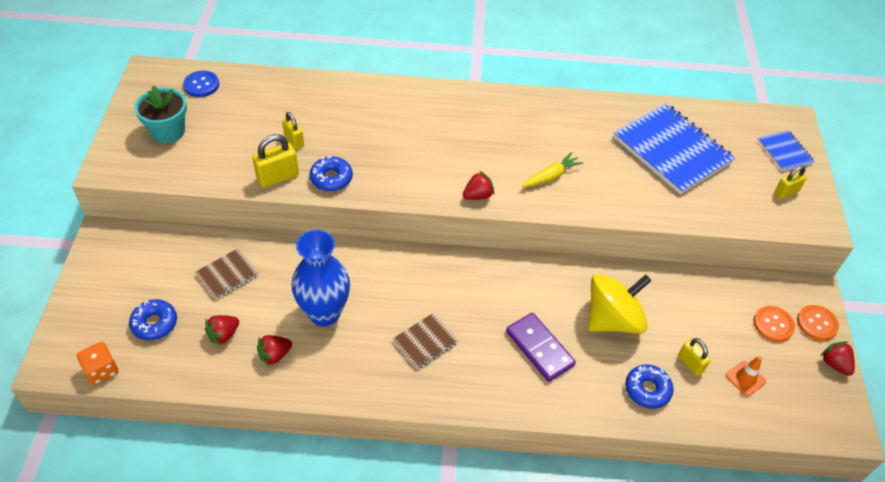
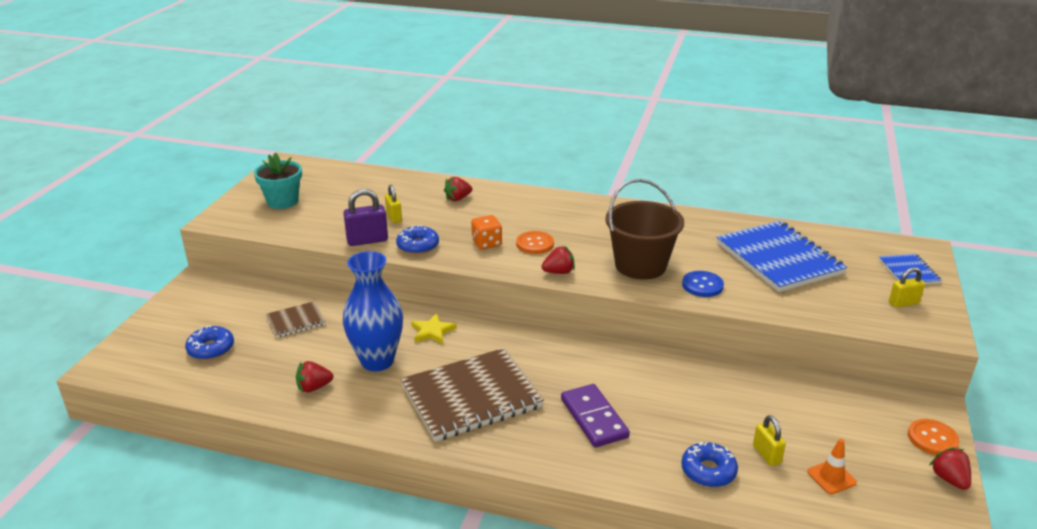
camera: 15 degrees right, 20 degrees down
orange dice [77,342,119,385] -> orange dice moved to [471,215,502,250]
blue button [183,71,219,97] -> blue button moved to [682,271,724,297]
red strawberry [205,315,239,346] -> red strawberry moved to [444,177,472,201]
yellow padlock [252,134,299,188] -> purple padlock [343,189,388,246]
brown notebook [392,313,458,370] -> brown notebook [401,348,544,441], size x2.06
yellow carrot [521,152,583,187] -> brown bucket [605,179,684,280]
yellow spinning top [588,274,651,334] -> none
orange button [753,306,795,342] -> orange button moved to [516,231,554,254]
none -> yellow star [411,313,457,344]

